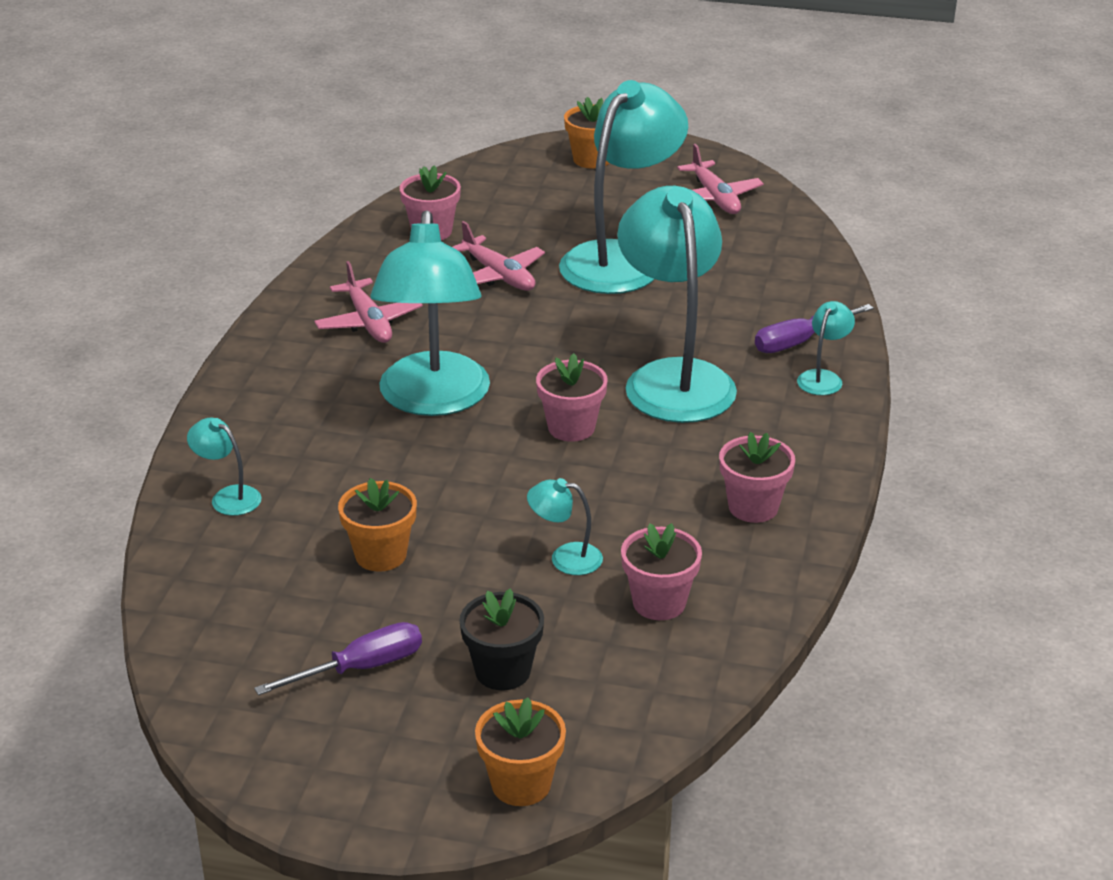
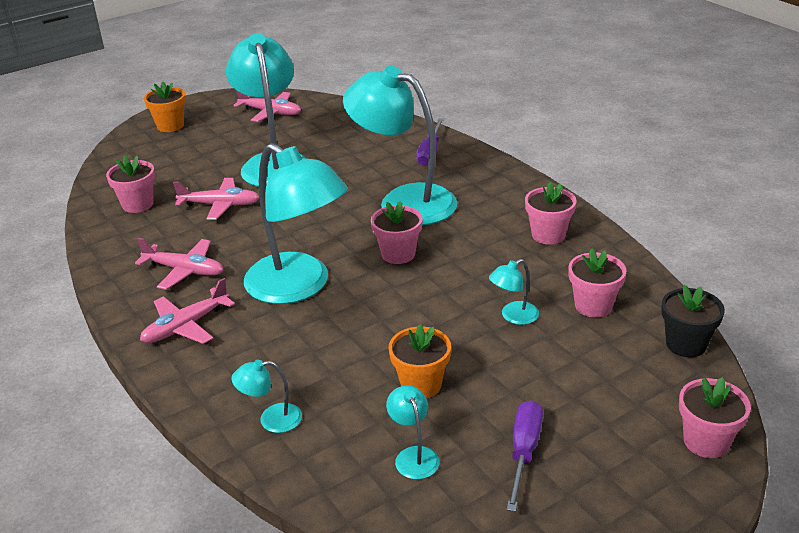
camera: 45 degrees left, 0 degrees up
black flower pot [459,588,544,690] -> black flower pot moved to [661,285,725,358]
orange flower pot [475,697,566,806] -> pink flower pot [679,377,751,458]
turquoise lamp [797,301,855,395] -> turquoise lamp moved to [386,385,440,479]
none -> pink plane [140,278,235,344]

